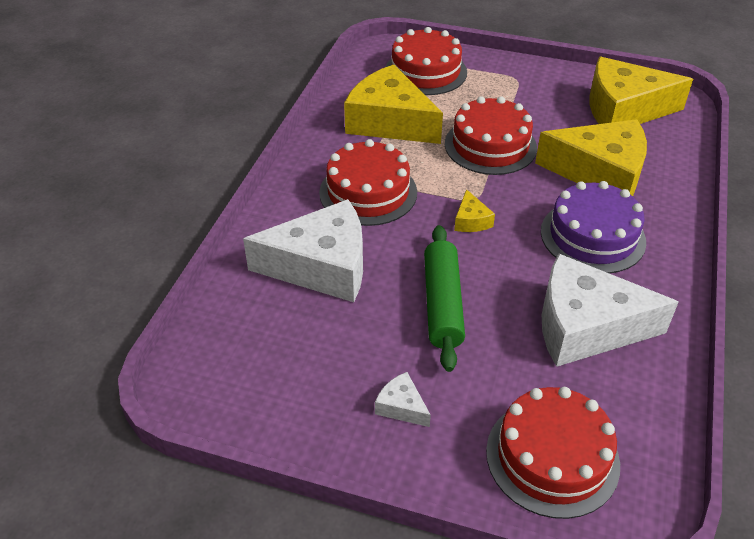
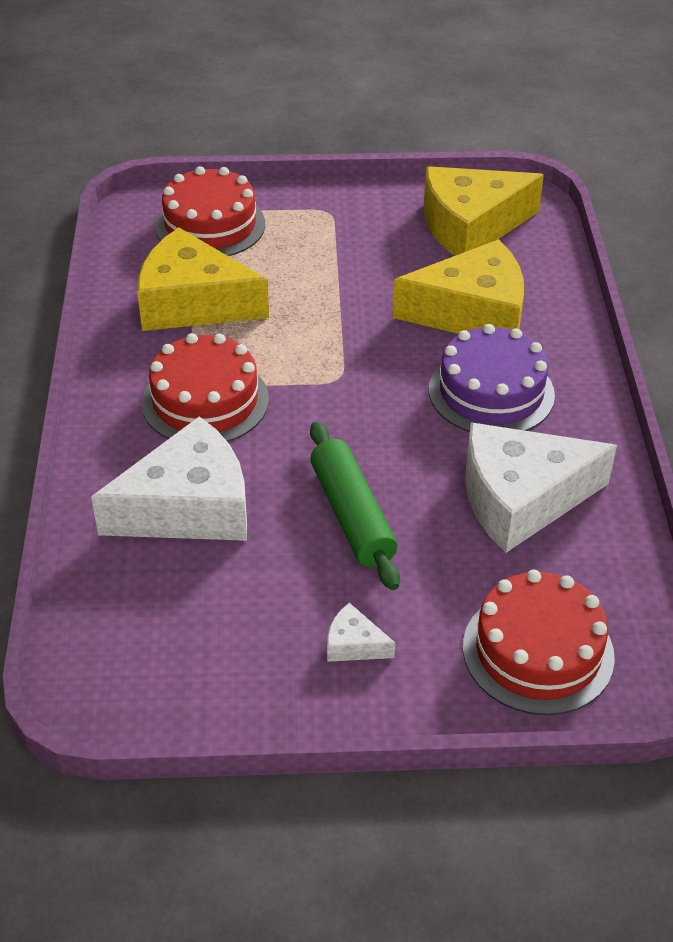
camera: 20 degrees left, 0 degrees up
red cake [445,96,537,175] -> none
yellow cheese [454,189,495,232] -> none

